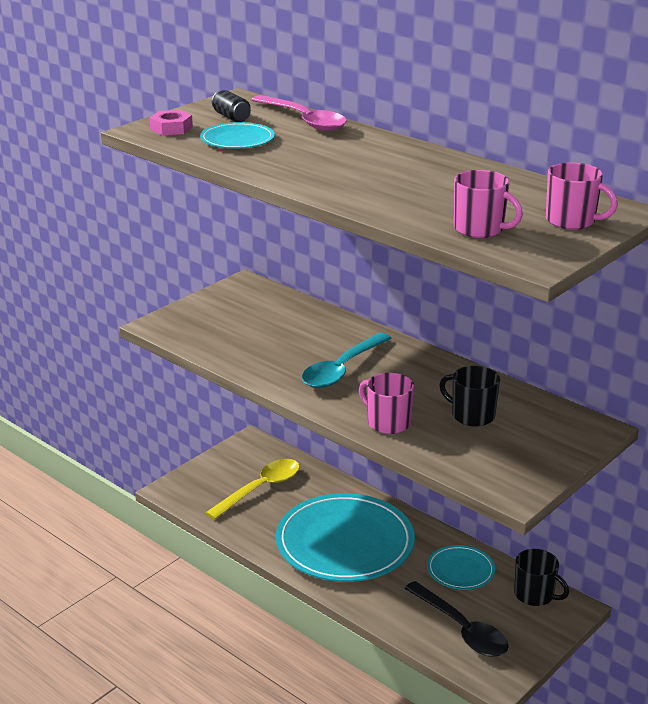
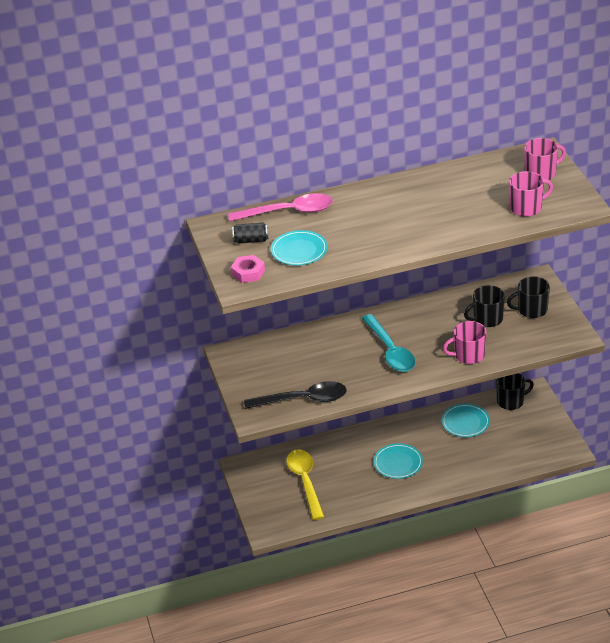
camera: 55 degrees left, 10 degrees up
turquoise plate [276,493,415,582] -> turquoise plate [373,443,423,479], size x0.47
black spoon [404,581,509,657] -> black spoon moved to [244,381,347,409]
none -> black mug [507,276,550,318]

